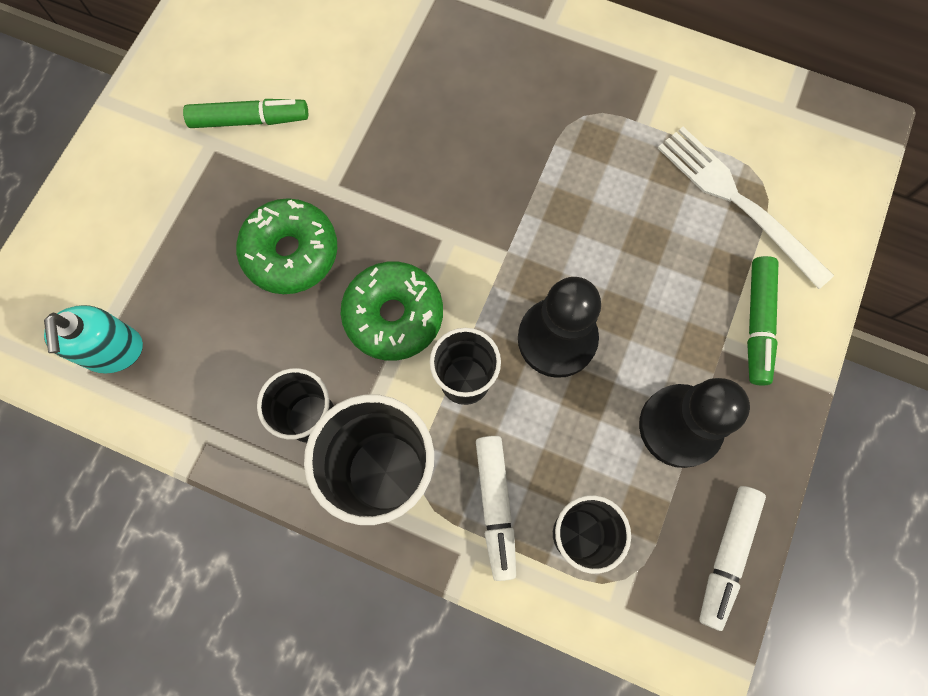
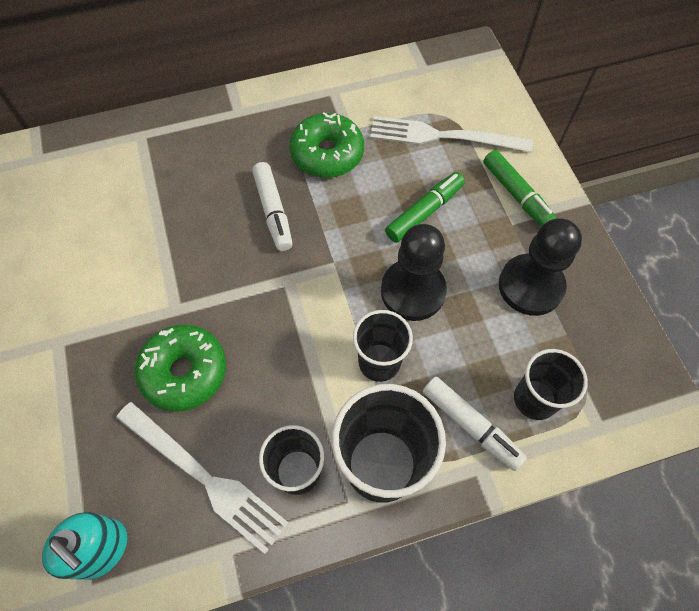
camera: 40 degrees left, 10 degrees down
green marker [183,99,308,128] -> green marker moved to [385,172,465,243]
green donut [341,262,443,361] -> green donut moved to [290,112,364,178]
white marker [699,486,766,631] -> white marker moved to [252,162,293,251]
none -> white fork [116,402,288,554]

